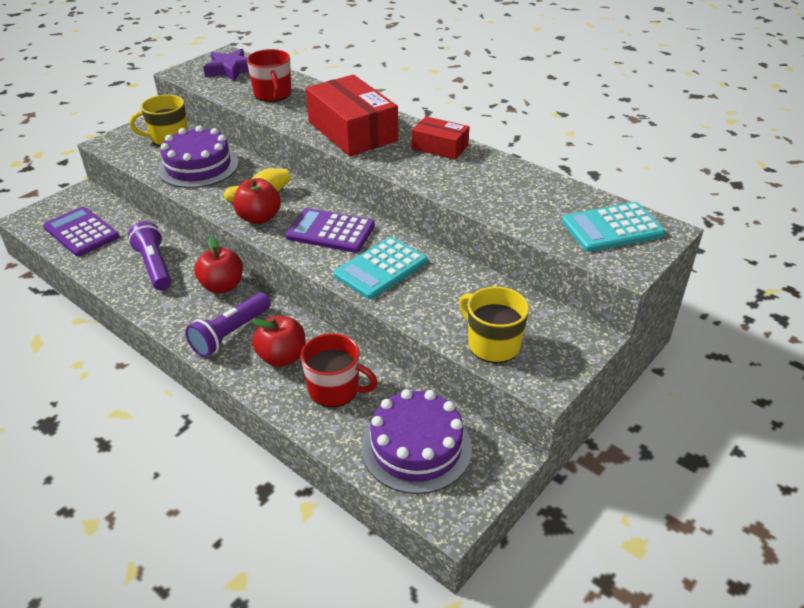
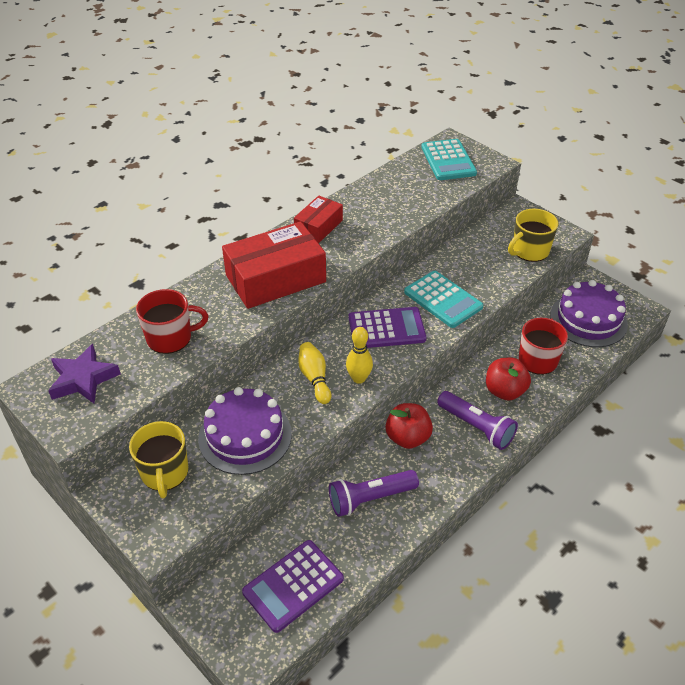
camera: 85 degrees left, 5 degrees up
red apple [233,178,281,224] -> yellow bowling pin [346,327,373,384]
purple calculator [285,208,375,253] -> purple calculator turned 120 degrees counterclockwise [349,307,426,348]

